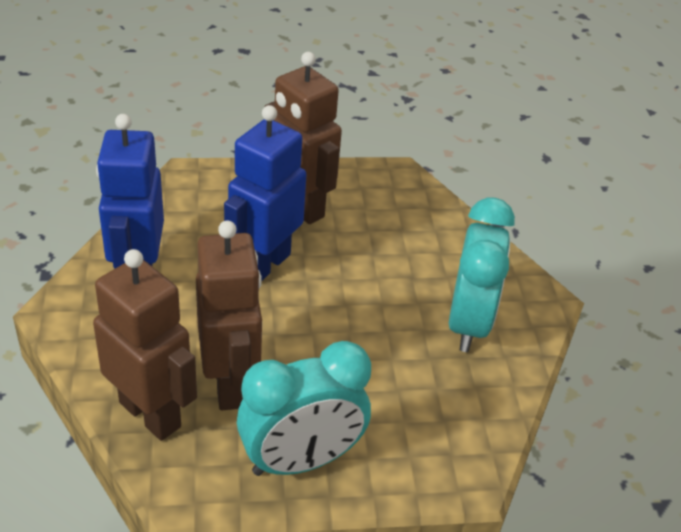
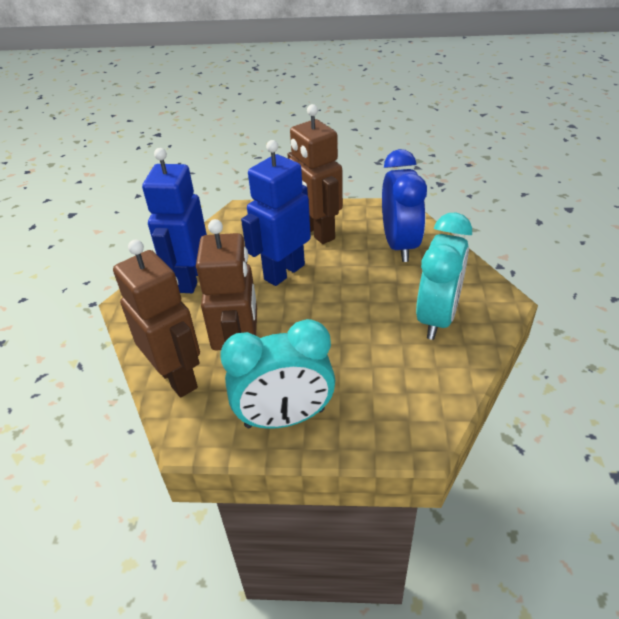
camera: 15 degrees right, 0 degrees up
none -> blue clock [382,149,427,262]

